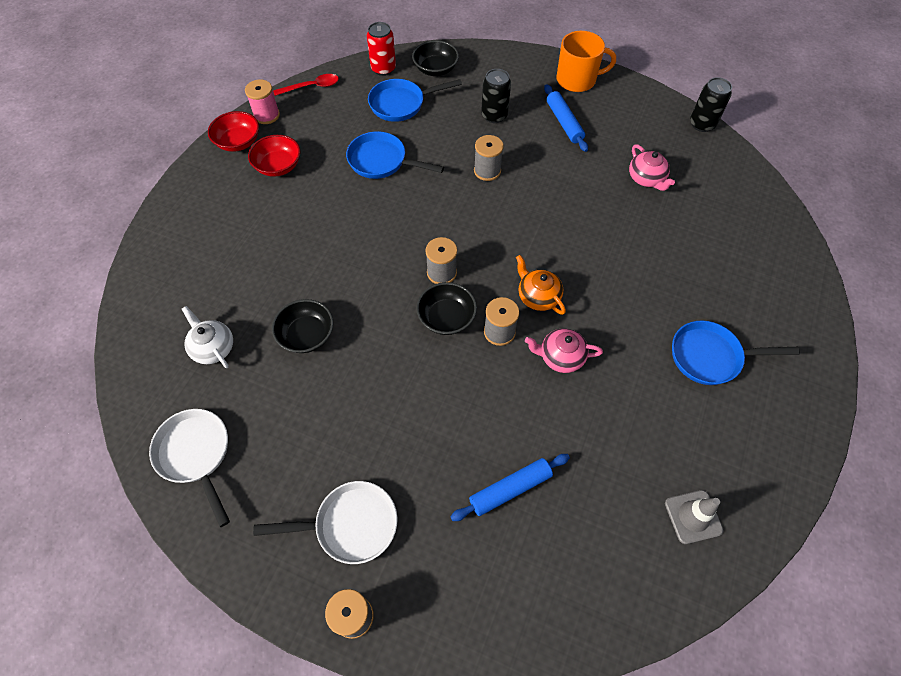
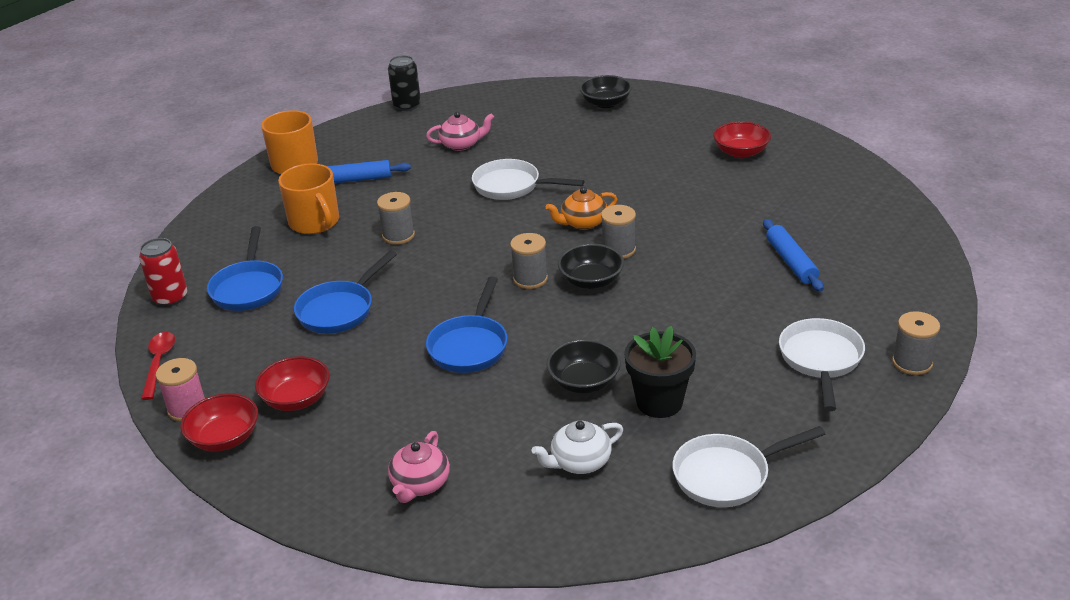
camera: 75 degrees left, 25 degrees down
black bowl [412,40,459,76] -> black bowl moved to [579,75,632,108]
black can [481,69,511,123] -> orange mug [278,163,339,234]
pink teapot [525,328,603,373] -> pink teapot moved to [388,431,450,503]
grey traffic cone [665,490,724,544] -> none
blue pan [672,321,800,385] -> blue pan moved to [426,276,507,373]
none -> white pan [472,159,585,200]
none -> black flower pot [624,326,696,418]
none -> red bowl [713,121,771,158]

